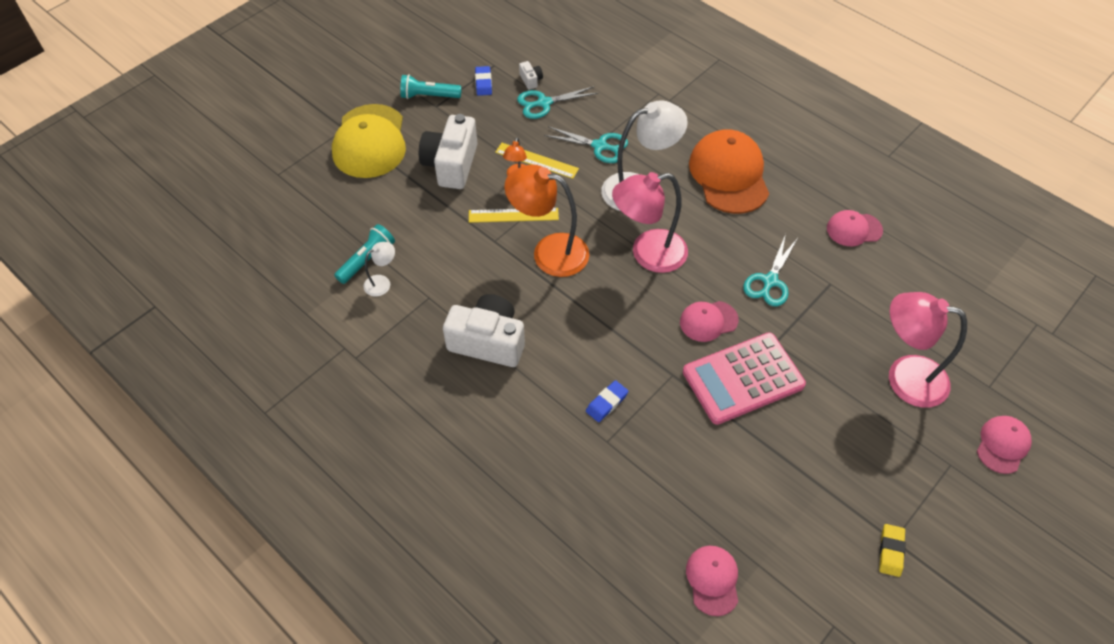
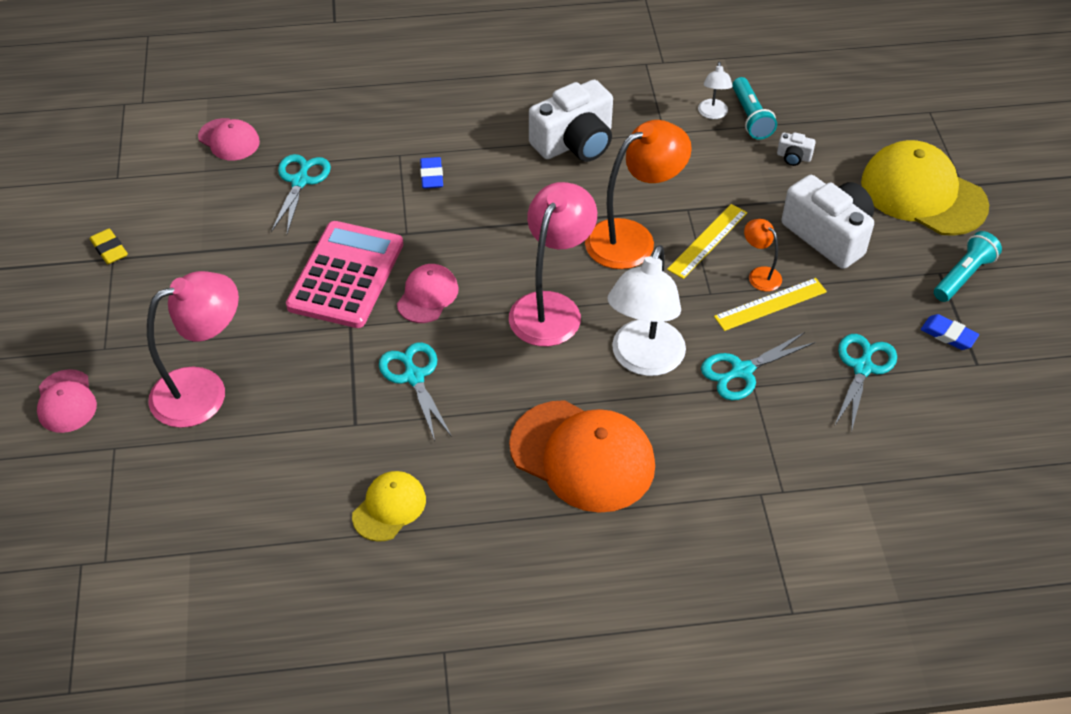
camera: 130 degrees right, 5 degrees down
white camera [519,61,543,90] -> white camera moved to [777,132,816,166]
pink cap [827,210,883,246] -> yellow cap [352,471,426,542]
none -> turquoise scissors [271,154,331,234]

